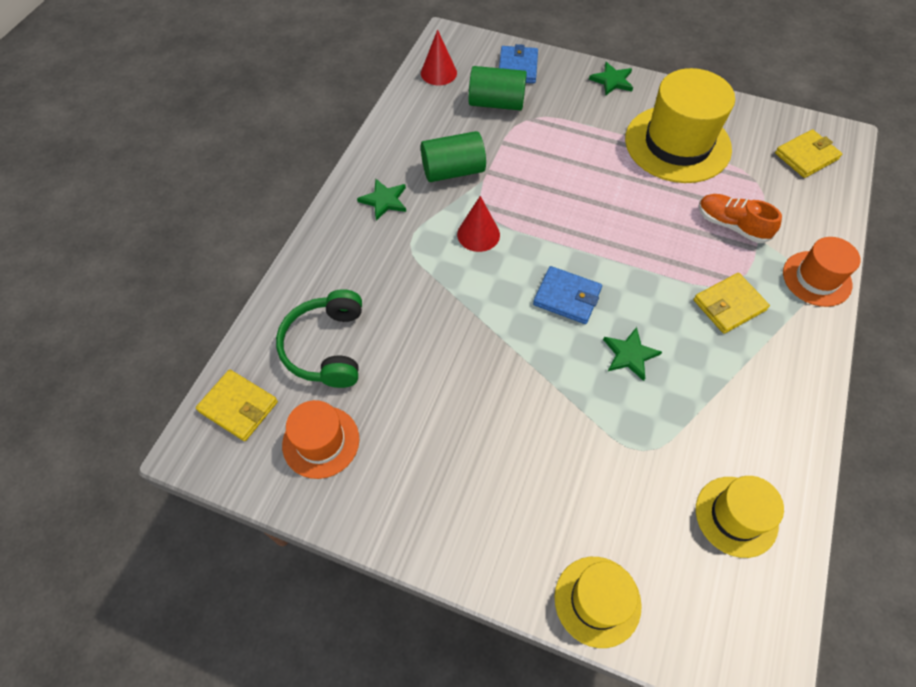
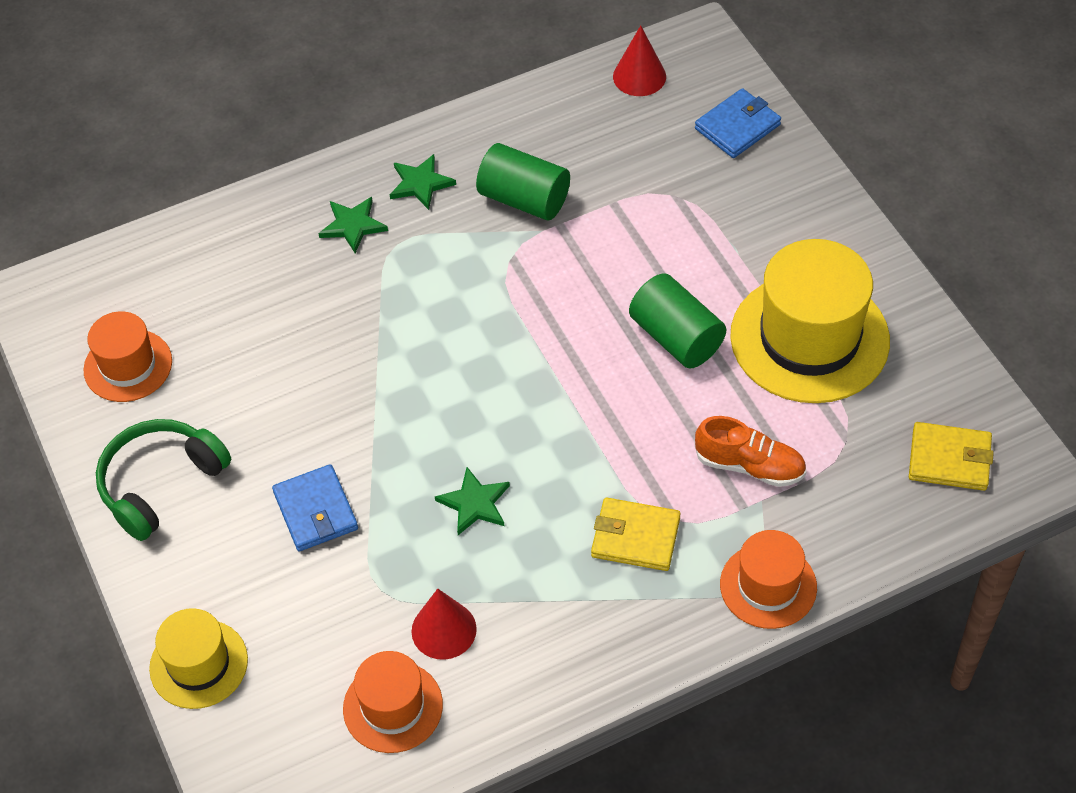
camera: 45 degrees right, 5 degrees down
yellow wallet [196,370,278,441] -> none
green headphones [276,289,362,388] -> green headphones moved to [96,419,231,541]
red cone [457,196,500,252] -> red cone moved to [412,589,477,660]
green cylinder [469,66,527,111] -> green cylinder moved to [629,274,726,369]
blue wallet [533,266,602,324] -> blue wallet moved to [272,464,358,551]
green star [589,62,633,96] -> green star moved to [319,197,388,253]
yellow hat [696,476,784,558] -> orange hat [343,651,443,753]
orange shoe [699,194,782,243] -> orange shoe turned 120 degrees clockwise [695,416,806,487]

